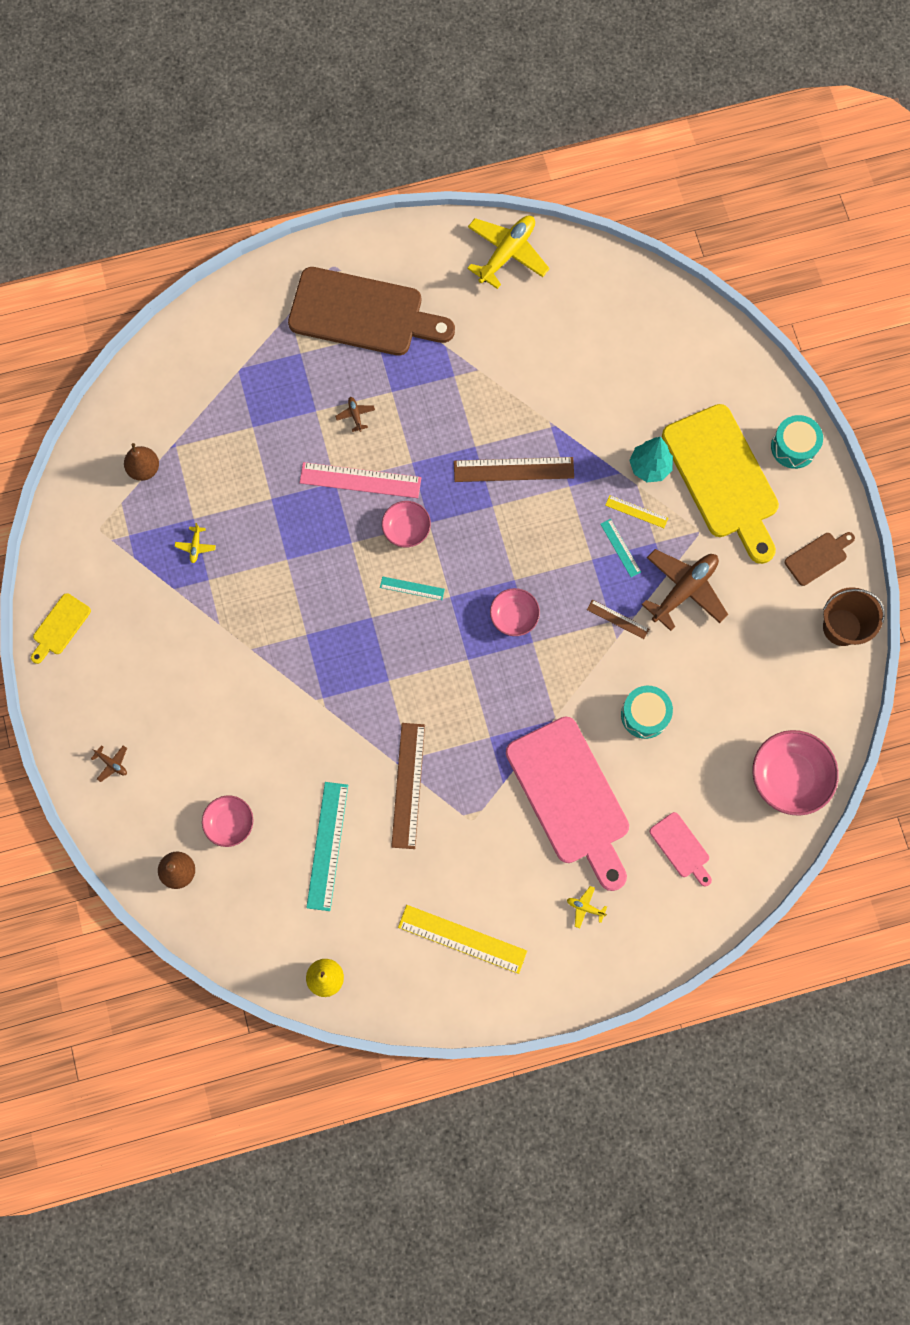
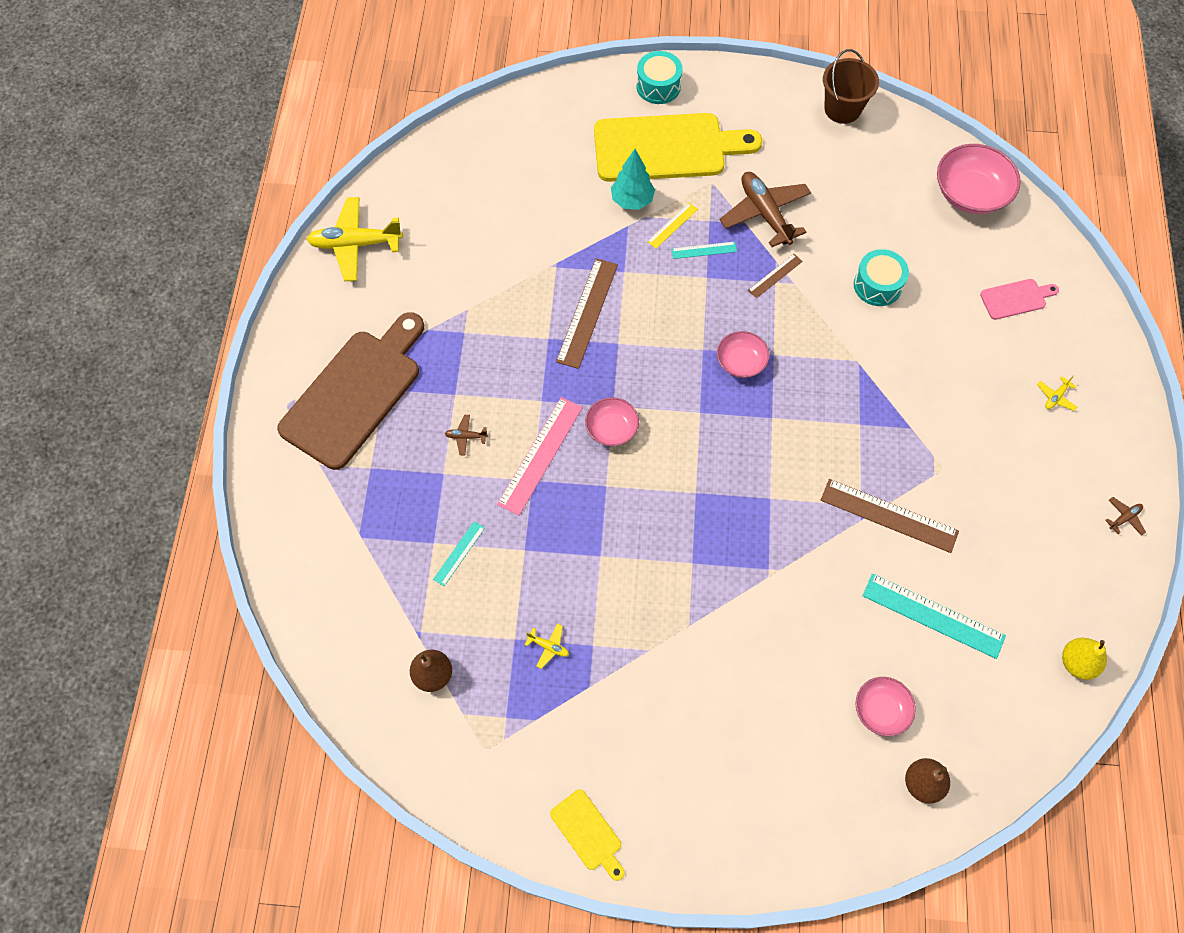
camera: 70 degrees left, 10 degrees down
brown plane [91,745,127,782] -> brown plane moved to [1105,497,1146,536]
turquoise ruler [380,576,445,600] -> turquoise ruler moved to [433,521,485,586]
yellow ruler [398,905,527,974] -> none
yellow plane [467,215,550,289] -> yellow plane turned 60 degrees counterclockwise [307,197,403,281]
pink cutting board [506,717,629,891] -> none
brown cutting board [784,532,855,586] -> none

